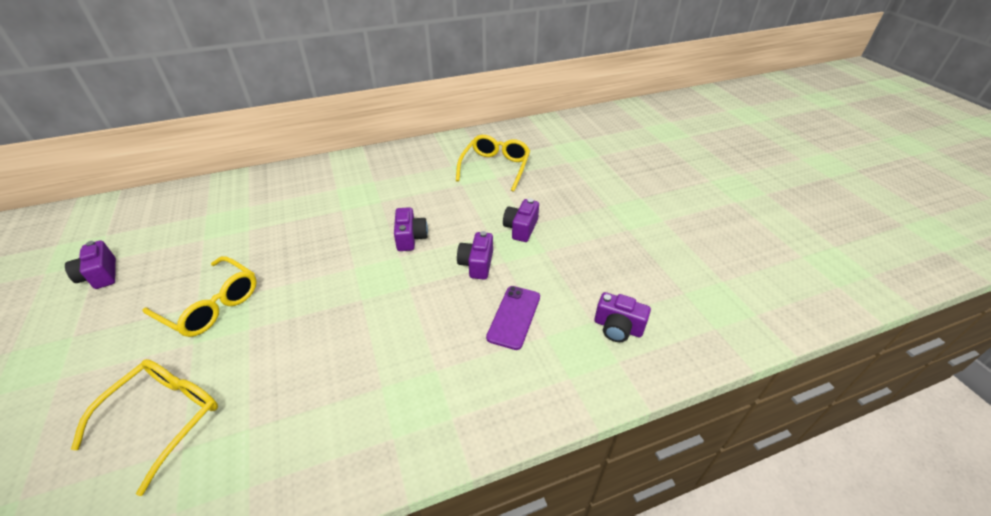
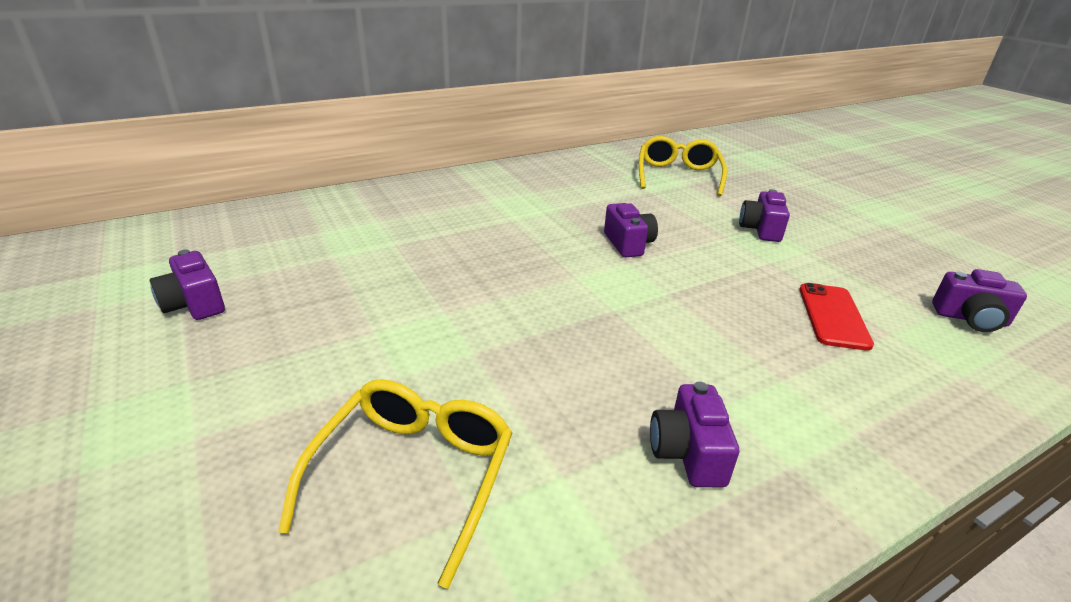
camera: 10 degrees left, 10 degrees down
yellow glasses [142,256,257,337] -> none
purple camera [457,231,493,280] -> purple camera moved to [650,382,739,488]
purple phone [486,286,540,350] -> red phone [799,283,874,351]

